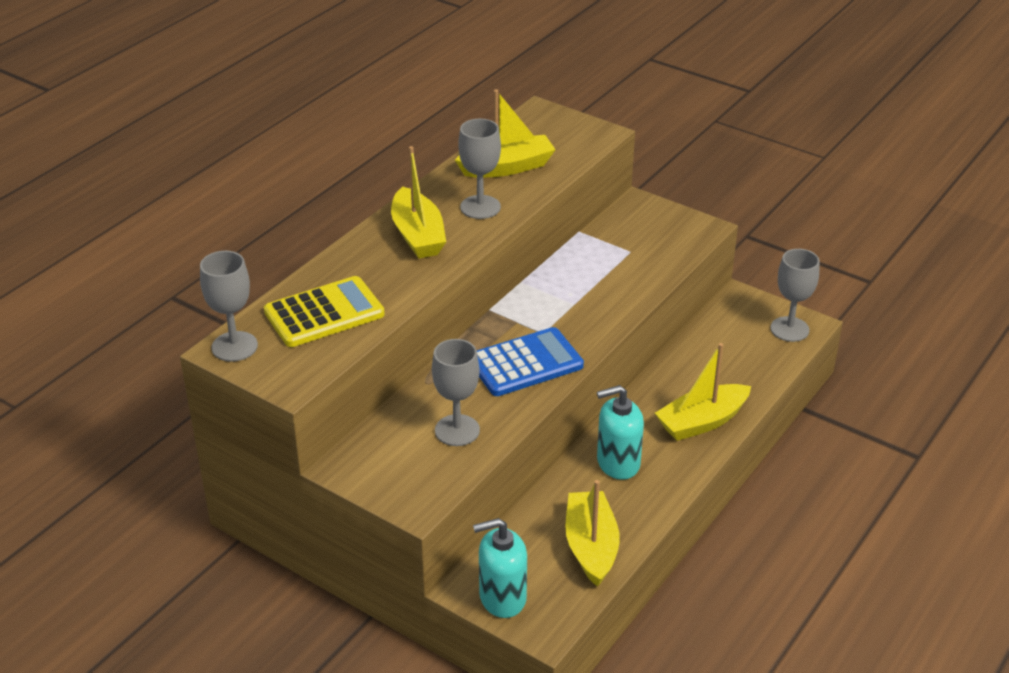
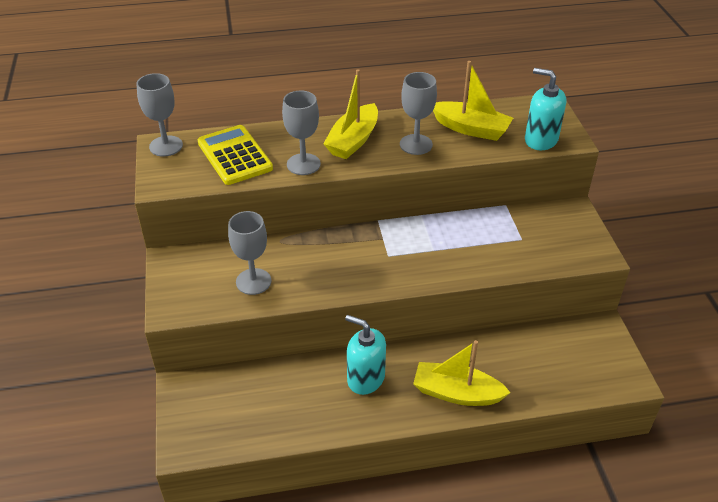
camera: 45 degrees right, 5 degrees up
yellow calculator [264,276,385,347] -> yellow calculator turned 135 degrees counterclockwise [198,125,273,185]
turquoise soap dispenser [473,518,527,618] -> turquoise soap dispenser moved to [525,68,566,150]
blue calculator [477,327,584,396] -> none
yellow boat [565,480,620,587] -> none
grey goblet [770,249,819,342] -> grey goblet moved to [282,90,321,175]

